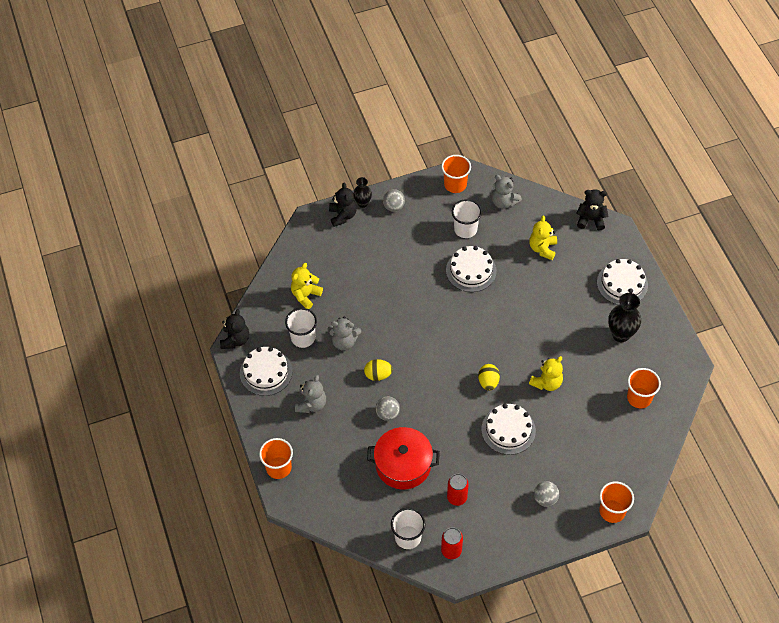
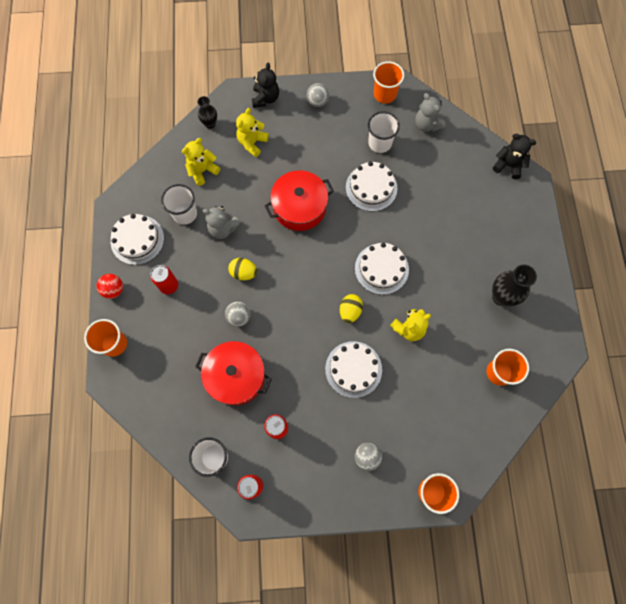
camera: 15 degrees right, 15 degrees up
black teddy bear [220,309,249,349] -> none
grey teddy bear [295,375,326,413] -> red can [150,265,178,294]
black vase [353,177,372,208] -> black vase moved to [198,96,217,129]
yellow teddy bear [529,216,557,260] -> yellow teddy bear moved to [236,108,269,157]
white cake [597,259,648,305] -> white cake moved to [355,243,409,295]
none -> red ball [97,274,123,299]
none -> red pot [265,170,334,231]

